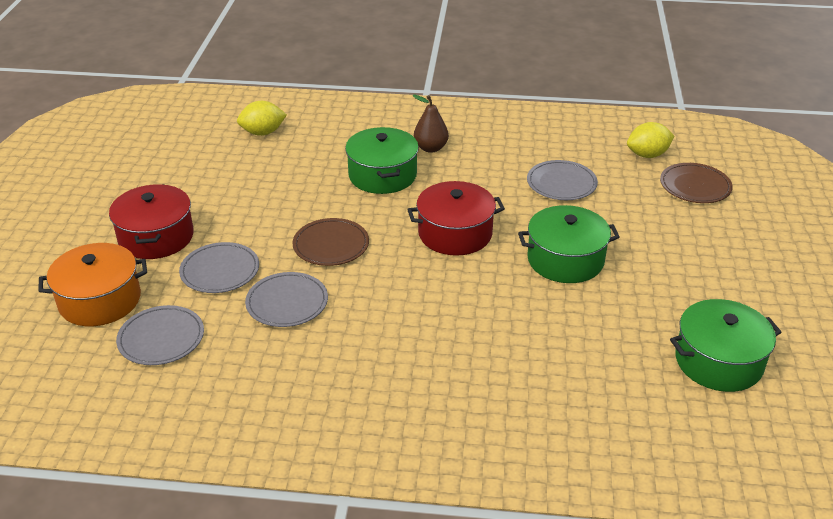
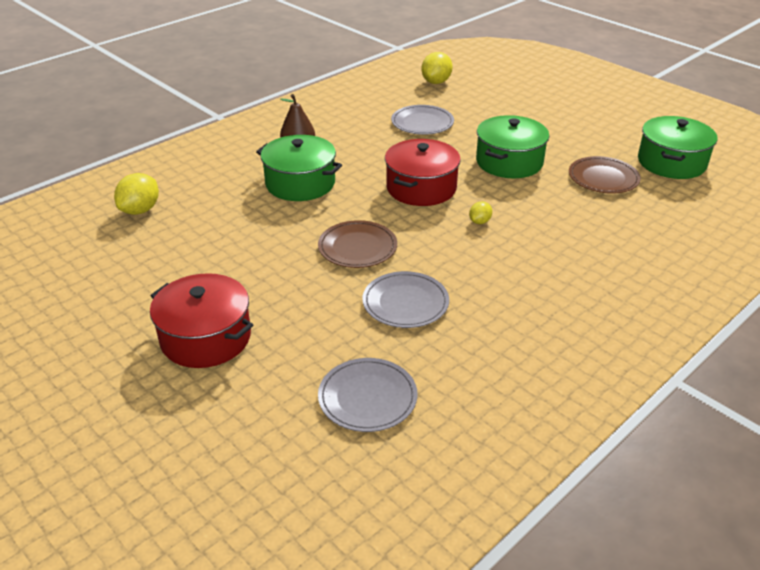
camera: 50 degrees left, 0 degrees up
orange pot [38,243,147,326] -> none
grey plate [179,242,259,293] -> none
brown plate [660,163,733,203] -> brown plate moved to [569,156,641,194]
none -> yellow lemon [469,202,492,224]

